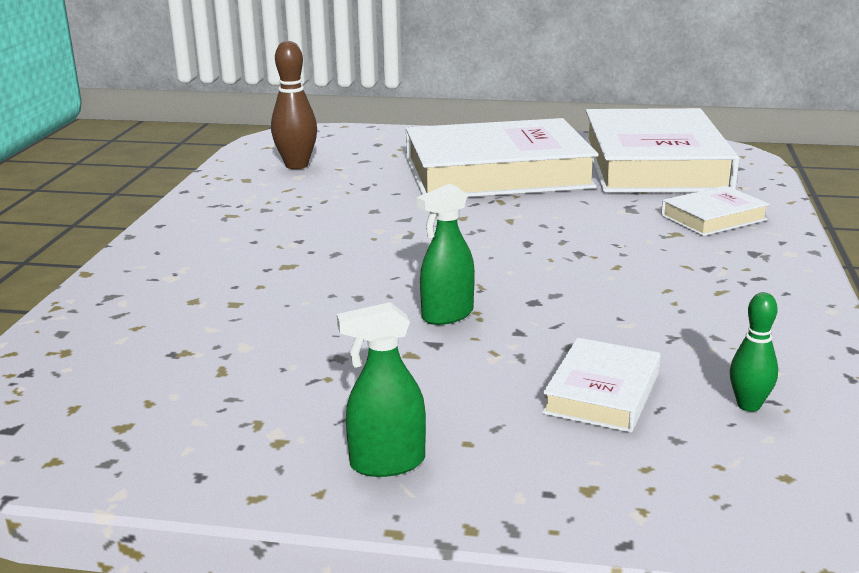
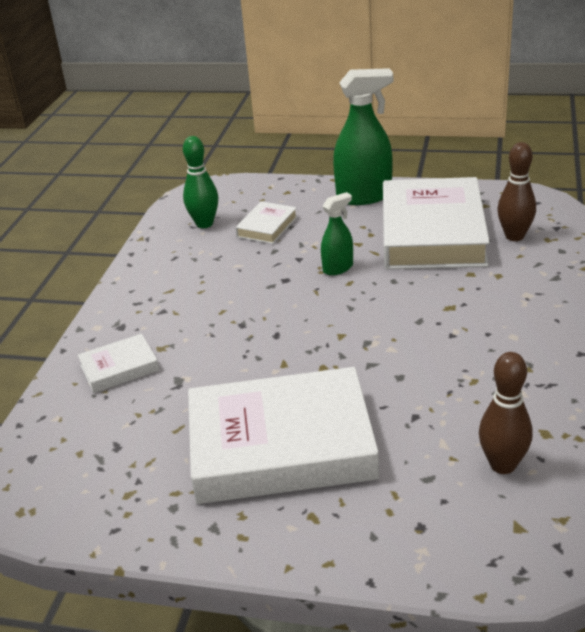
camera: 175 degrees left, 10 degrees up
green spray bottle [337,302,426,477] -> green spray bottle [333,68,393,205], size x1.84
white book [584,108,739,192] -> white book moved to [383,177,490,269]
green bowling pin [730,292,778,412] -> green bowling pin [183,136,218,228], size x1.69
none -> brown bowling pin [498,142,536,241]

